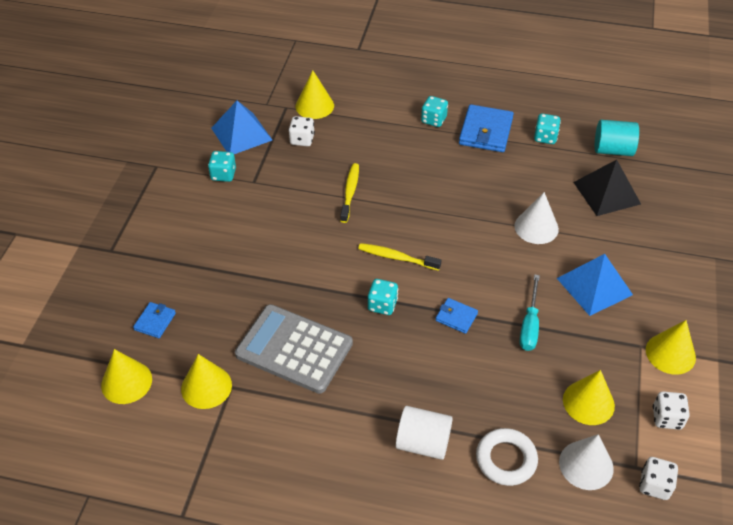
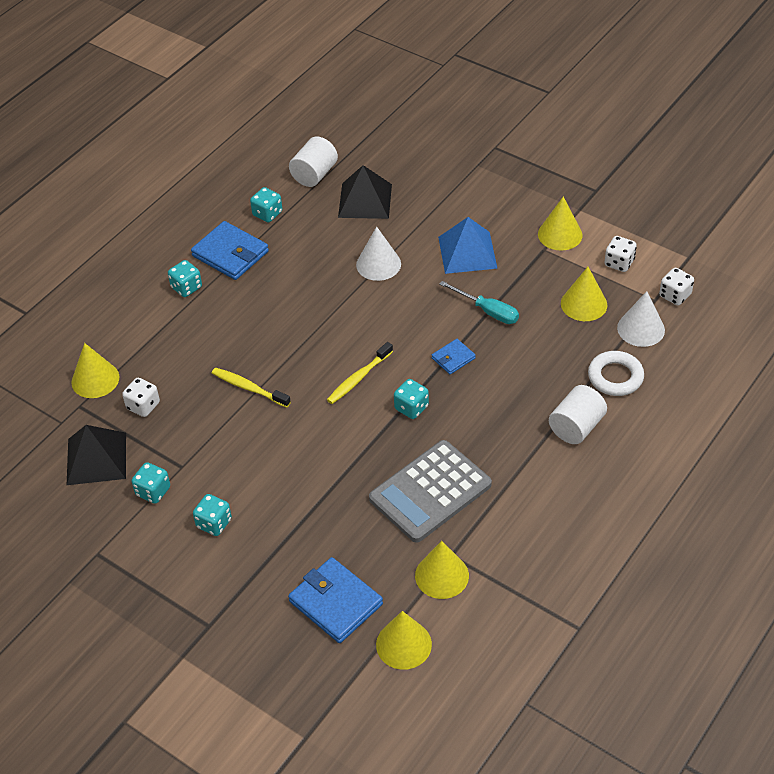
camera: 65 degrees left, 0 degrees up
blue wallet [133,302,176,338] -> blue wallet [288,557,383,643], size x1.88
blue pyramid [211,101,272,154] -> black pyramid [67,425,126,485]
turquoise cylinder [595,120,639,156] -> white cylinder [289,136,338,187]
none -> turquoise dice [193,494,232,536]

